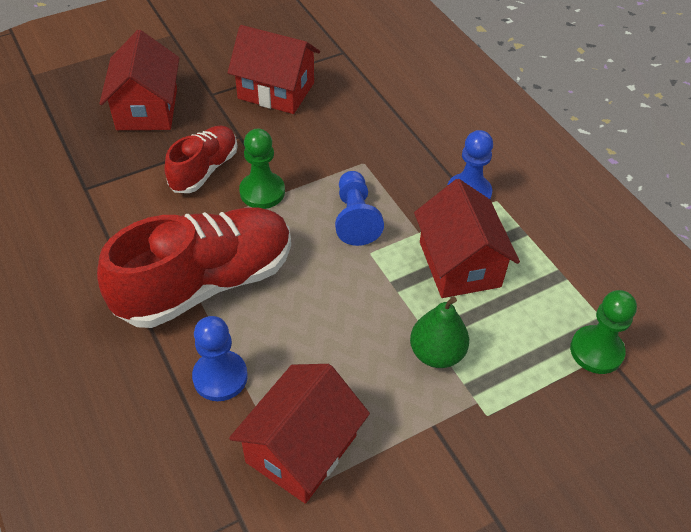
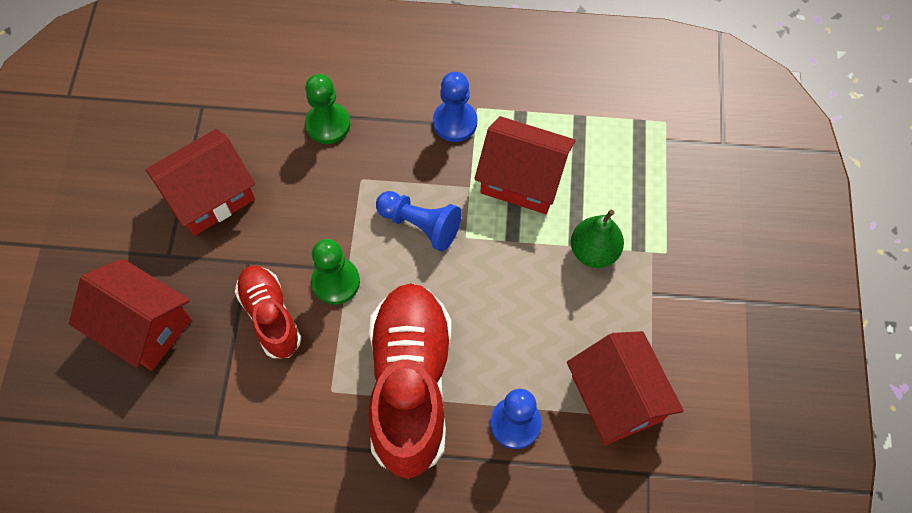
camera: 55 degrees left, 15 degrees up
green pawn [570,290,637,374] -> green pawn moved to [305,74,350,144]

